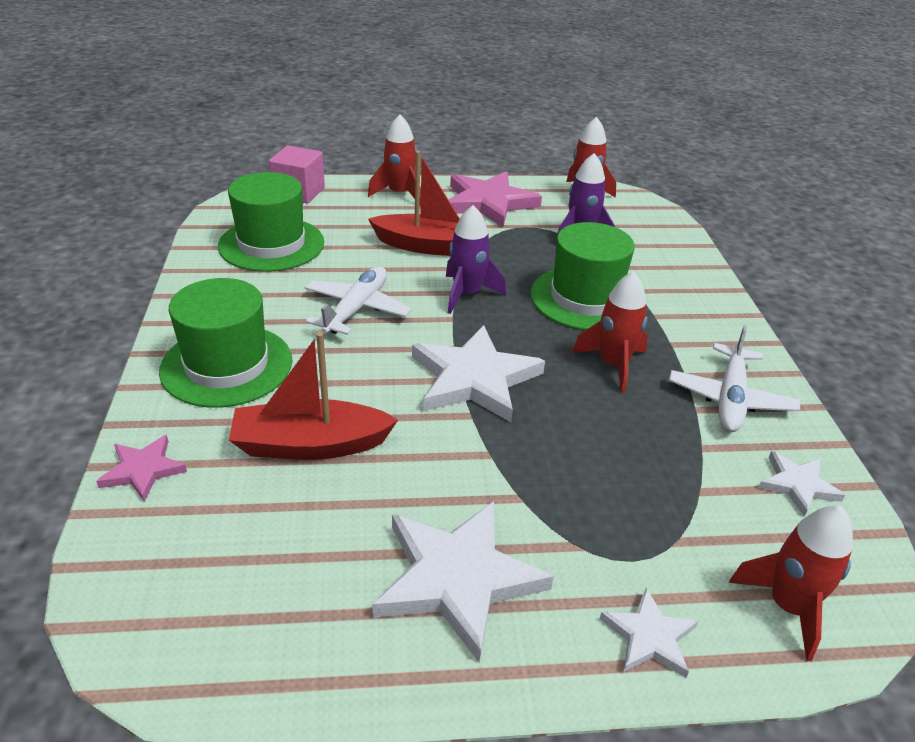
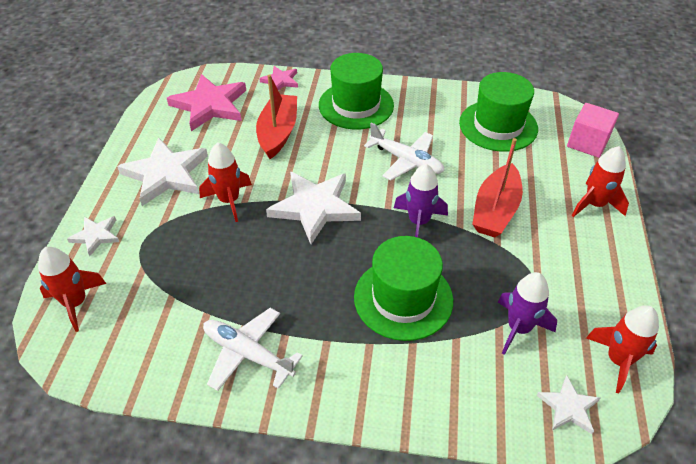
camera: 105 degrees right, 10 degrees up
pink star [449,171,542,228] -> pink star moved to [167,74,246,131]
red rocket [572,271,648,393] -> red rocket moved to [199,142,252,222]
white star [758,451,845,516] -> white star moved to [537,375,600,434]

